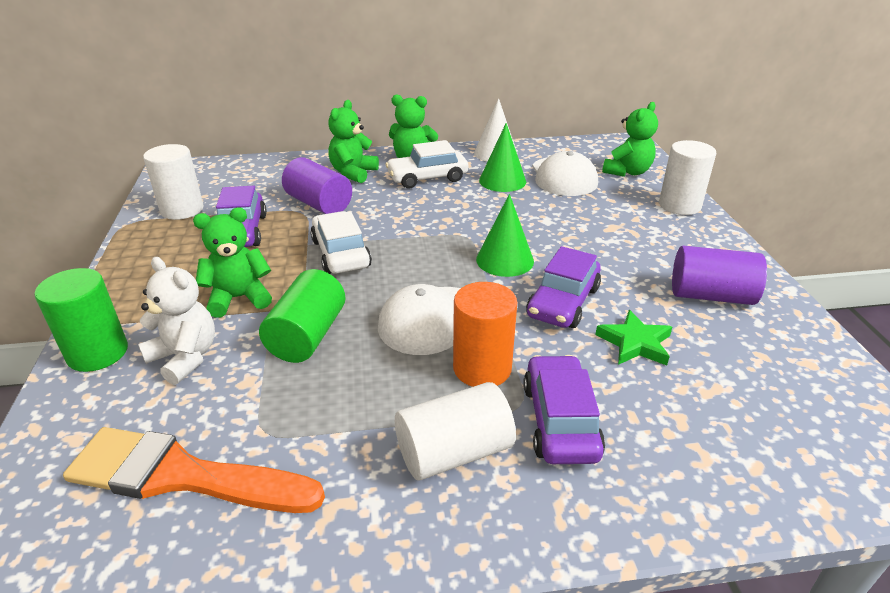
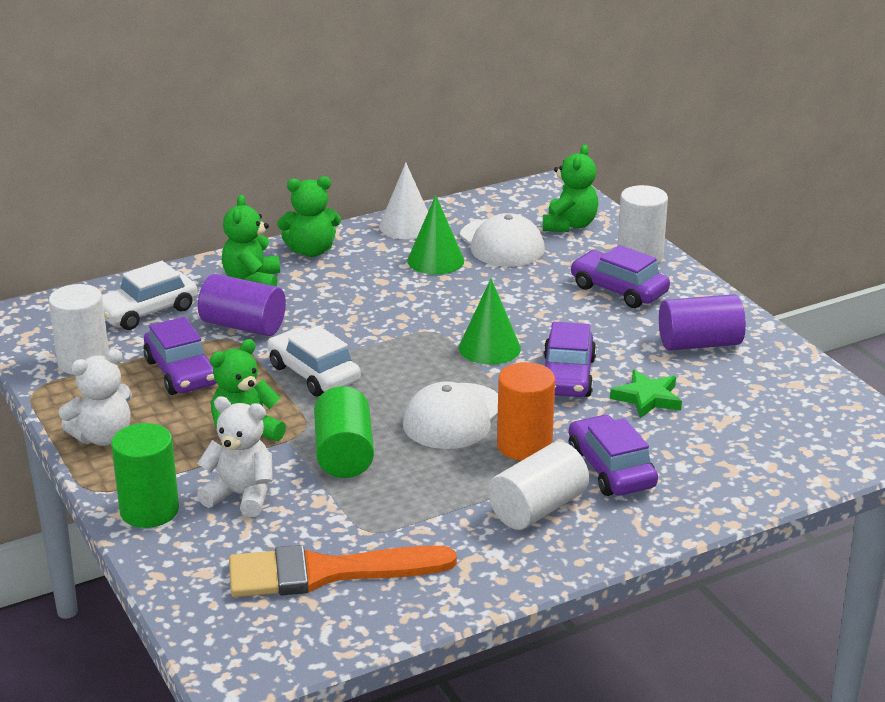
camera: 20 degrees left, 5 degrees down
white car [386,140,468,189] -> white car moved to [102,261,198,330]
none -> white teddy bear [58,349,132,446]
none -> purple car [570,245,670,308]

